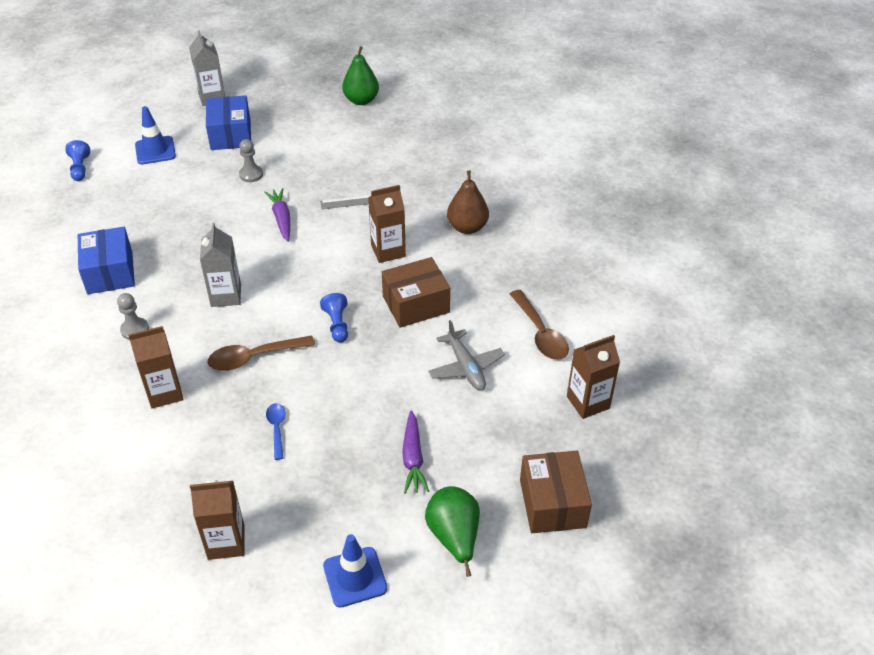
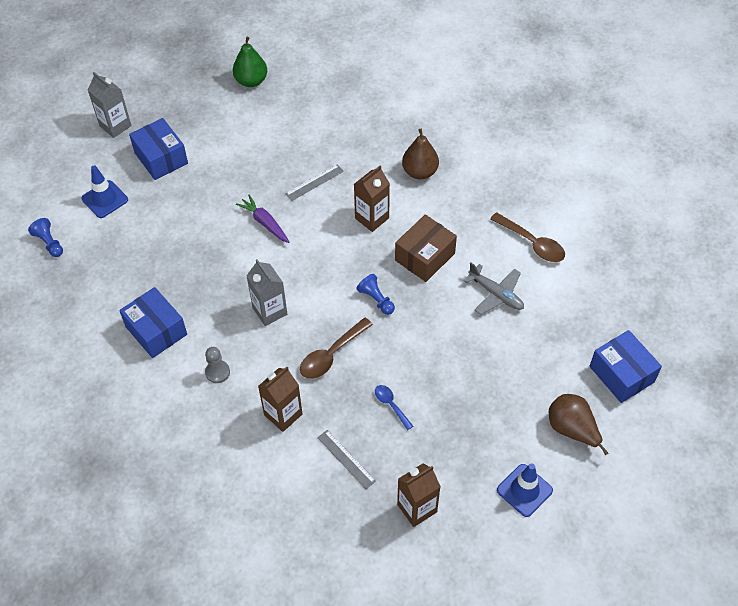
camera: 25 degrees left, 10 degrees up
grey pawn [239,139,263,182] -> none
purple carrot [402,410,429,494] -> none
green pear [425,486,480,577] -> brown pear [549,394,608,455]
brown box [520,451,592,533] -> blue box [590,330,662,403]
brown carton [567,335,620,419] -> none
none -> grey ruler [317,430,376,489]

